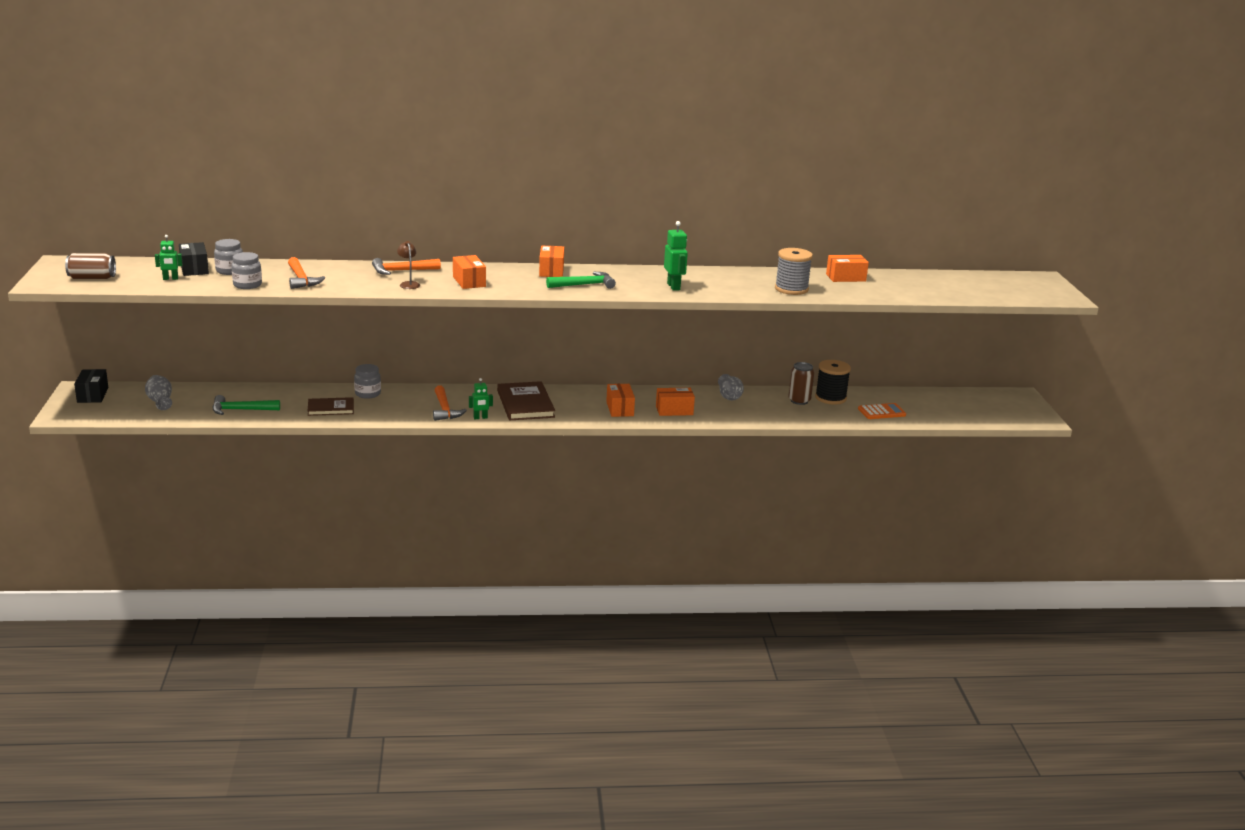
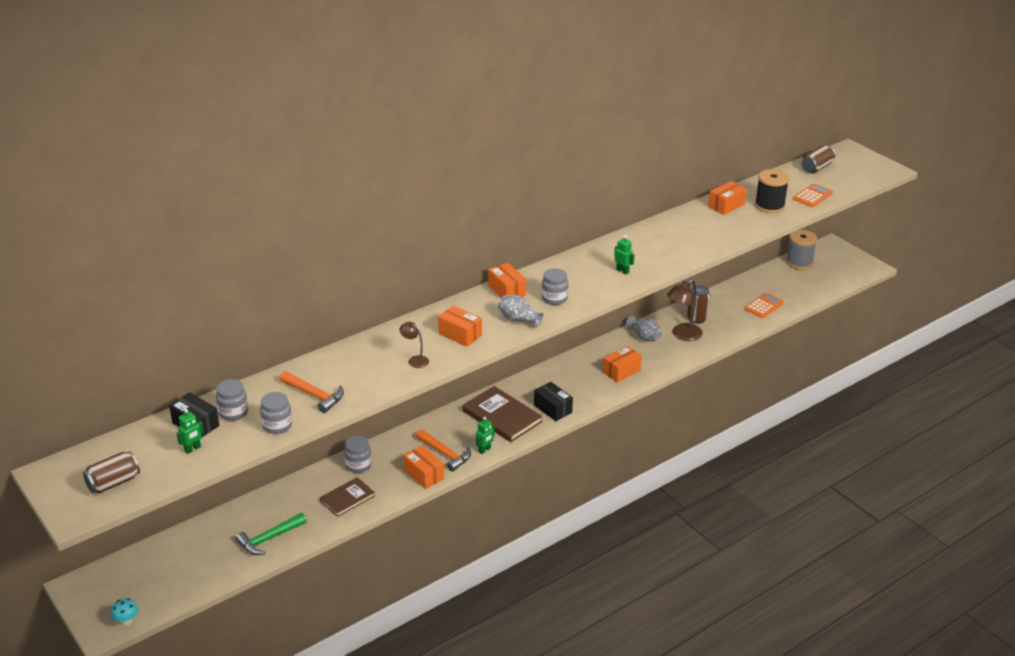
camera: 30 degrees left, 10 degrees up
black box [74,369,108,403] -> black box moved to [534,382,573,421]
grey vase [145,375,172,410] -> grey vase moved to [498,295,543,328]
orange hammer [372,258,441,275] -> none
green hammer [546,272,616,289] -> grey jar [541,268,569,305]
orange box [606,384,635,417] -> orange box moved to [404,445,444,489]
green robot [664,221,688,291] -> green robot [614,235,635,274], size x0.65
grey spool [775,248,813,295] -> grey spool moved to [786,230,817,270]
black spool [815,360,851,405] -> black spool moved to [755,169,789,213]
none -> turquoise mushroom [111,598,138,626]
none -> brown lamp [667,279,703,341]
none -> orange calculator [793,183,833,207]
none -> brown can [802,145,835,173]

